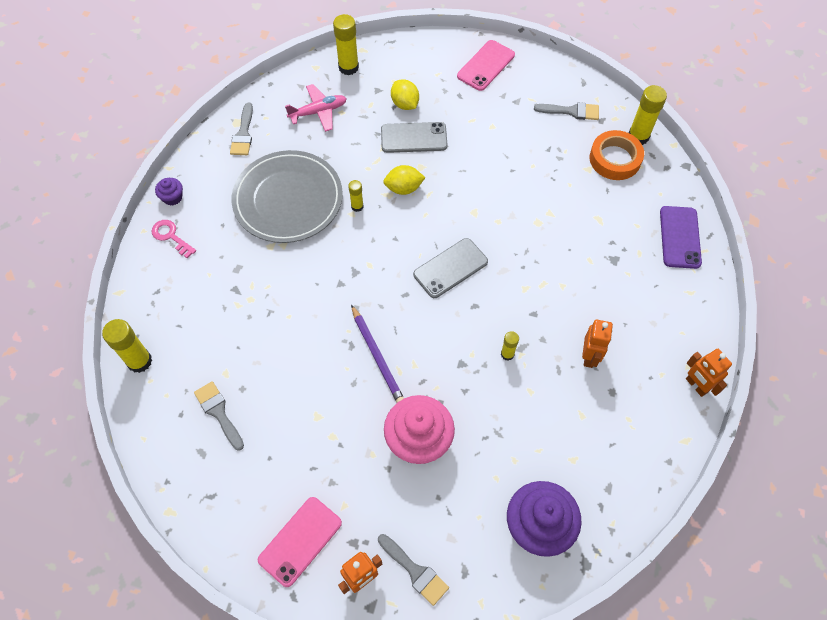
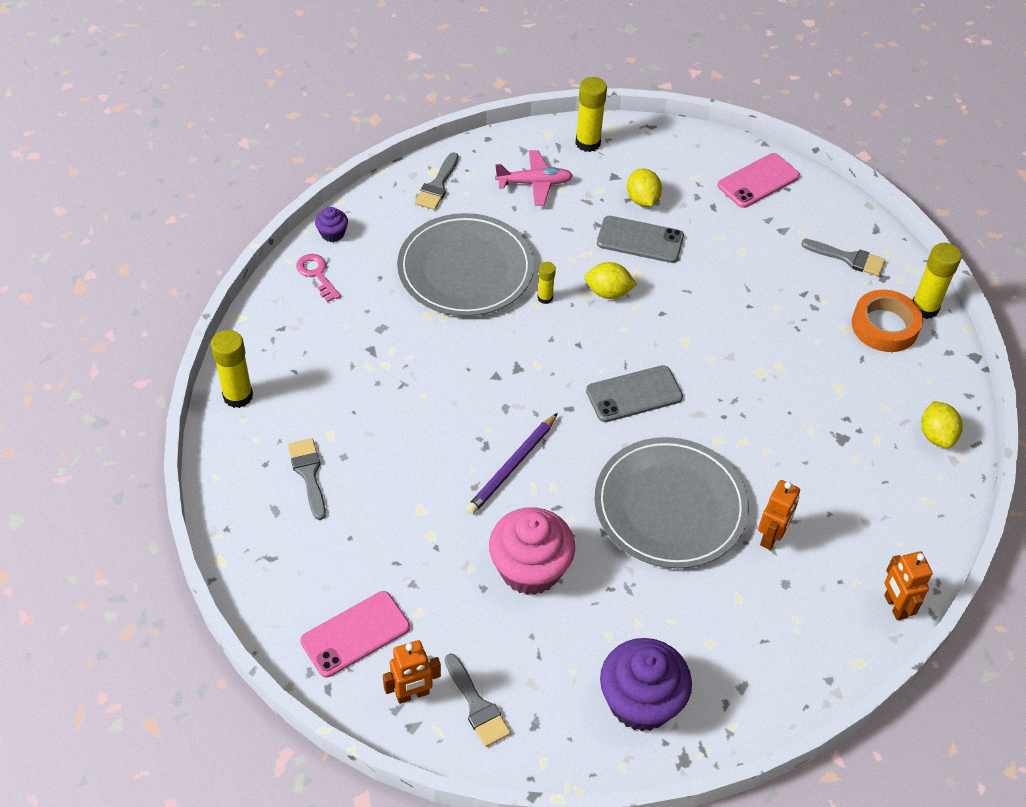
camera: 15 degrees right, 10 degrees down
purple pencil [351,304,404,403] -> purple pencil turned 45 degrees clockwise [466,413,558,515]
yellow glue stick [501,331,519,361] -> grey plate [595,437,749,569]
purple phone [660,206,702,269] -> yellow lemon [921,401,962,448]

